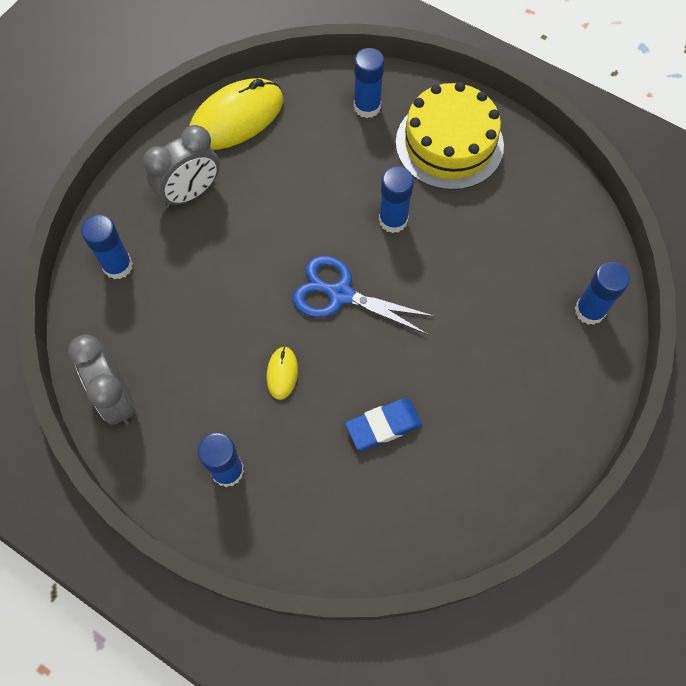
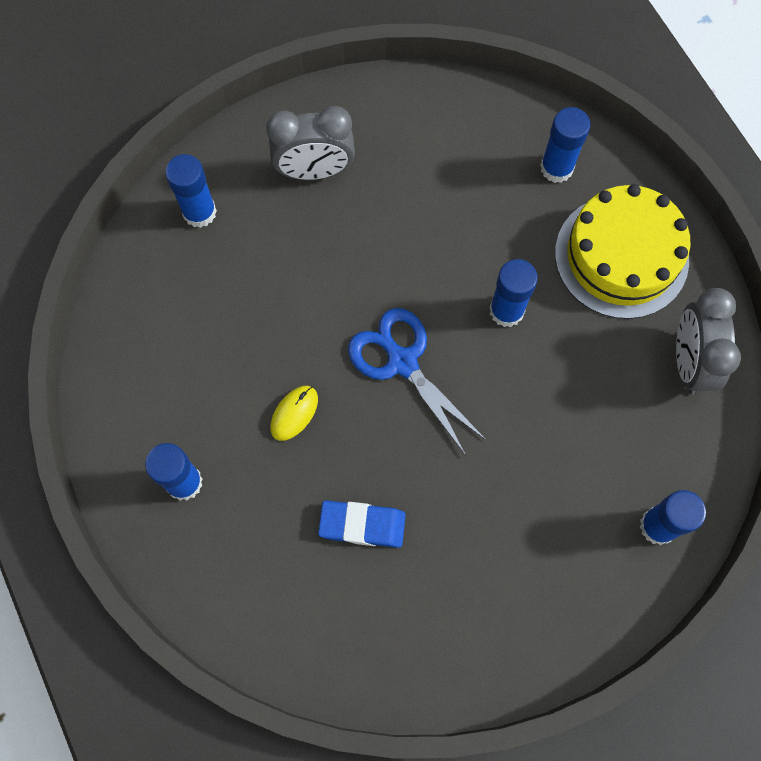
camera: 30 degrees right, 5 degrees up
grey clock [68,335,136,425] -> grey clock moved to [676,288,741,395]
yellow mouse [189,78,283,150] -> none

